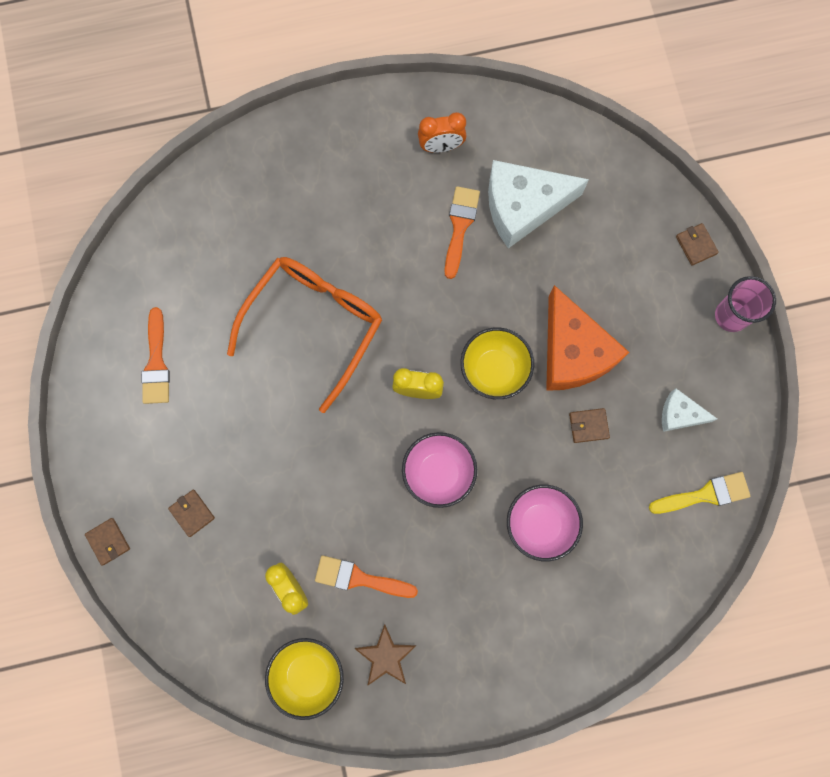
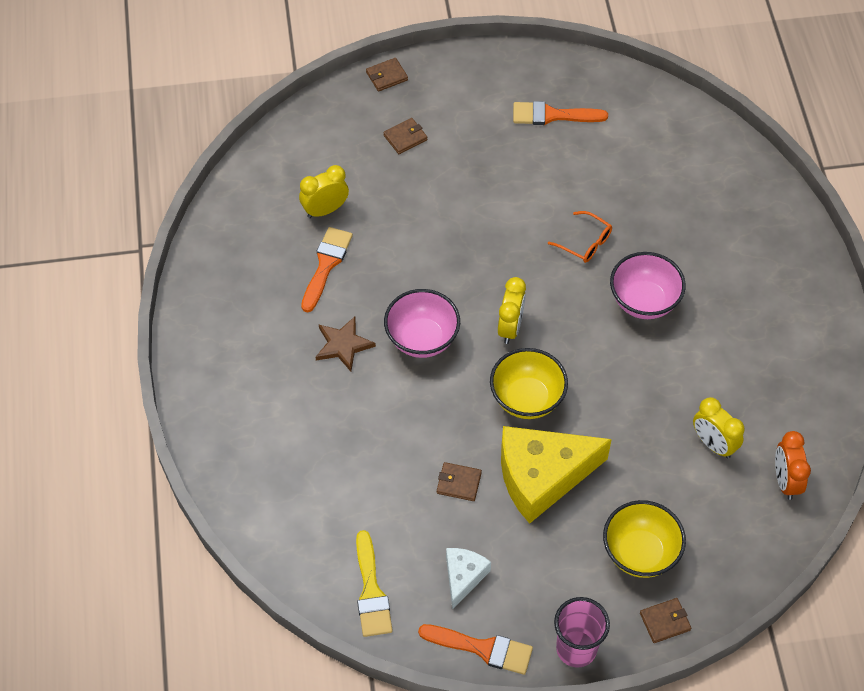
camera: 95 degrees right, 20 degrees down
orange glasses [227,257,382,413] -> orange glasses [548,211,612,263], size x0.41
yellow bowl [265,638,344,720] -> yellow bowl moved to [603,500,686,578]
brown star [354,624,416,686] -> brown star moved to [316,317,376,371]
orange clock [418,112,466,153] -> orange clock moved to [775,431,811,500]
orange brush [445,186,480,279] -> orange brush moved to [418,624,533,675]
white cheese [488,160,589,248] -> yellow clock [693,397,745,458]
pink bowl [507,485,583,561] -> pink bowl moved to [610,252,686,319]
orange cheese [546,285,629,391] -> yellow cheese [501,426,612,524]
brown wallet [569,408,610,443] -> brown wallet turned 75 degrees counterclockwise [437,462,482,501]

